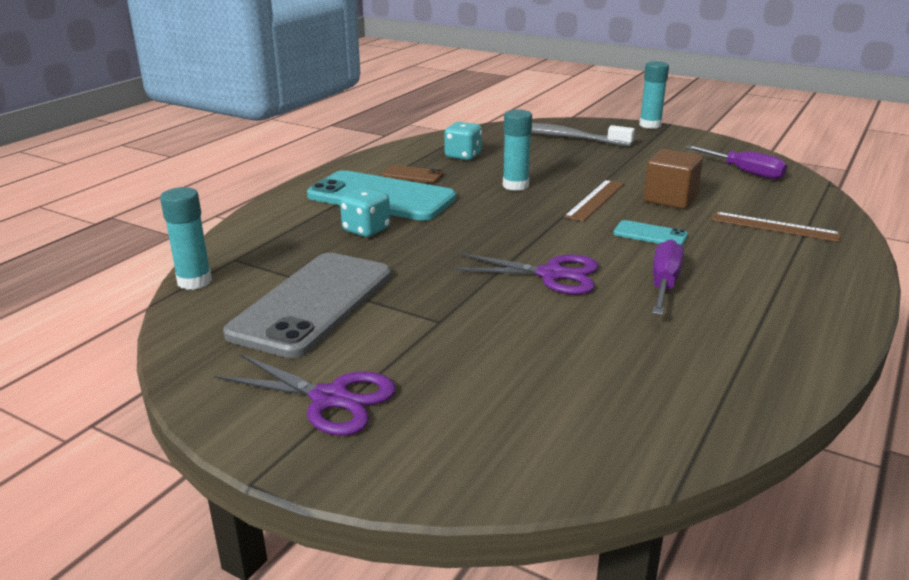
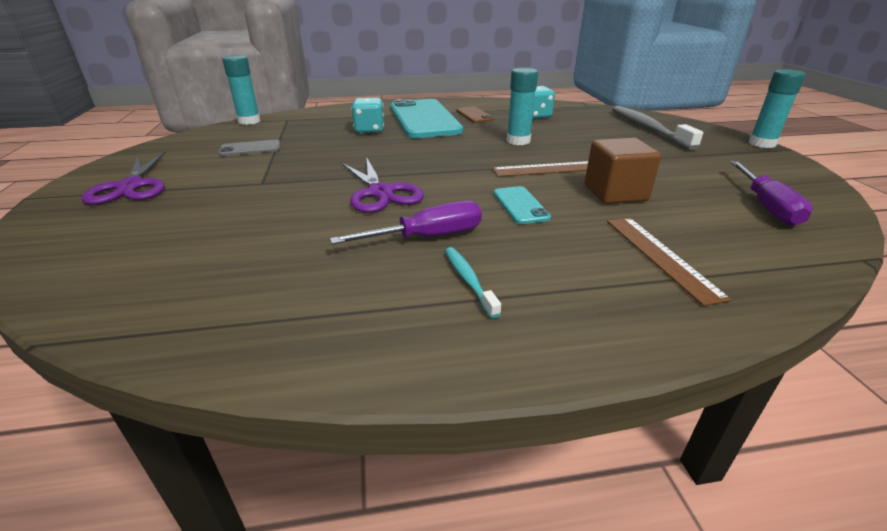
camera: 50 degrees right, 5 degrees up
grey phone [223,253,391,358] -> grey phone [219,140,280,156], size x0.44
none -> turquoise toothbrush [445,247,501,318]

